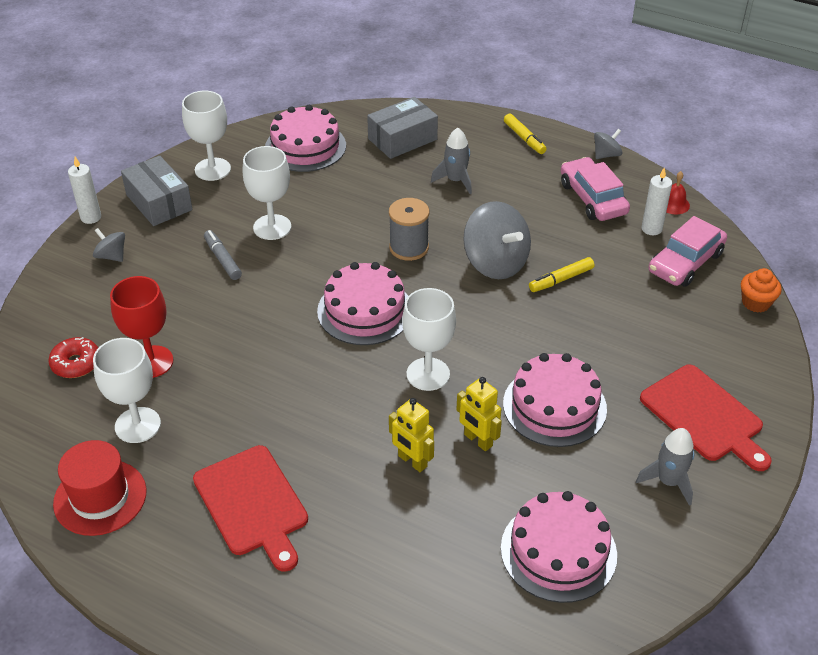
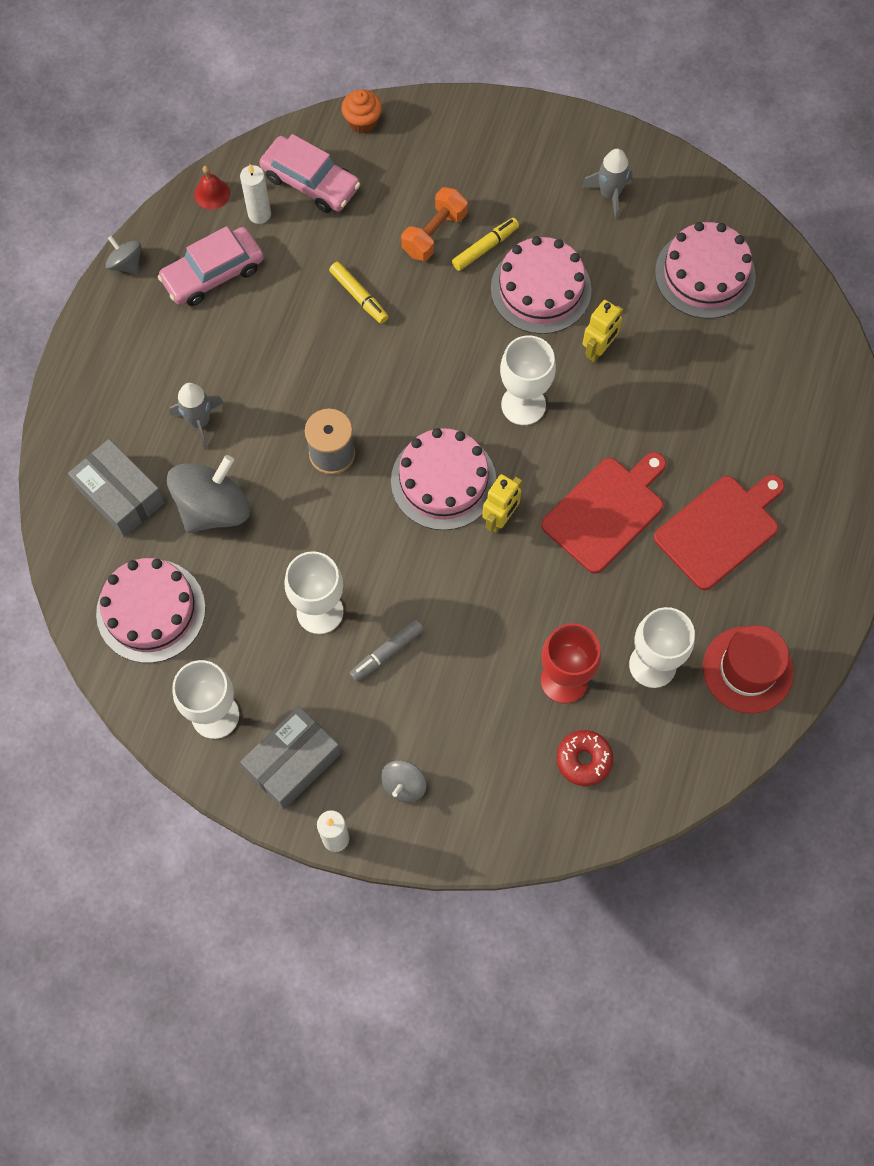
camera: 100 degrees left, 25 degrees up
yellow robot [389,398,434,472] -> yellow robot moved to [482,474,522,533]
grey spinning top [463,201,531,279] -> grey spinning top moved to [167,455,250,533]
yellow marker [504,114,547,154] -> yellow marker moved to [452,218,519,271]
red cutting board [640,365,772,471] -> red cutting board moved to [541,452,666,574]
none -> orange dumbbell [401,187,468,261]

